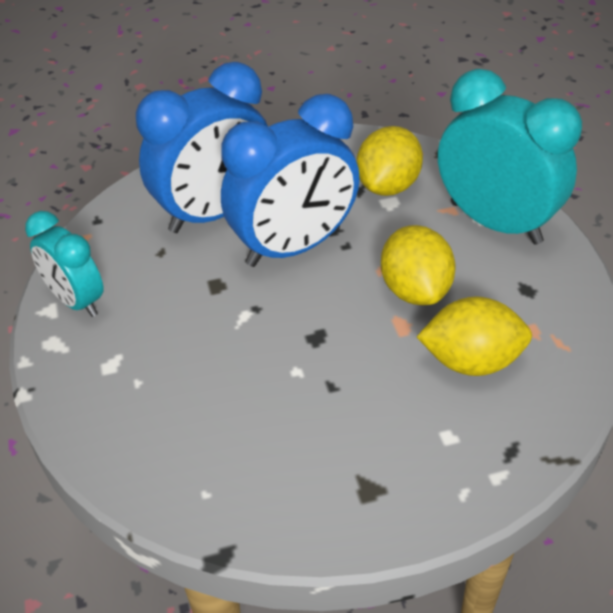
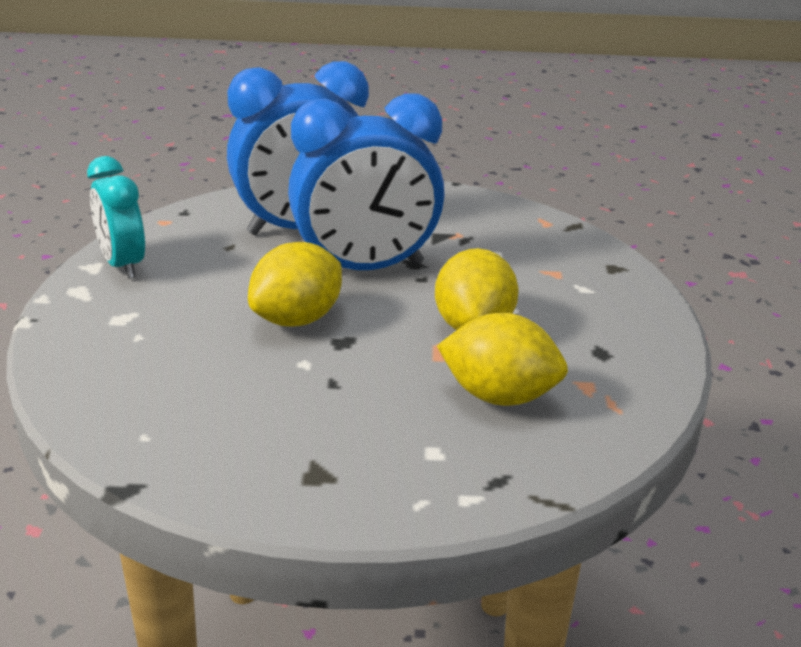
camera: 15 degrees right, 15 degrees down
yellow lemon [356,126,423,196] -> yellow lemon moved to [248,242,342,327]
turquoise clock [438,69,582,245] -> none

